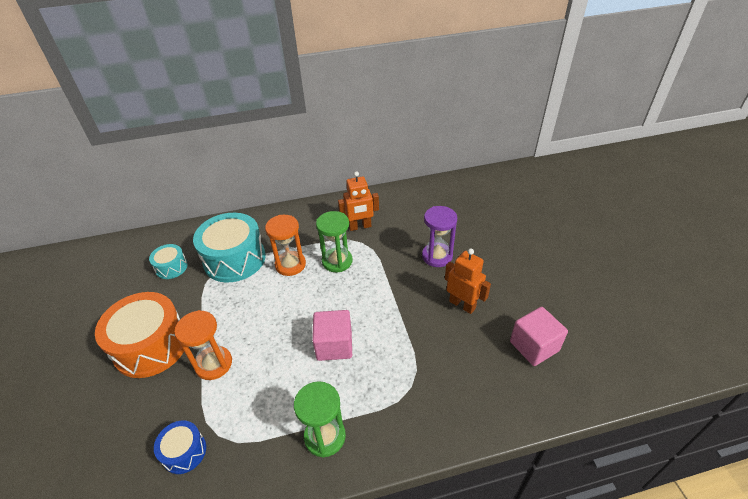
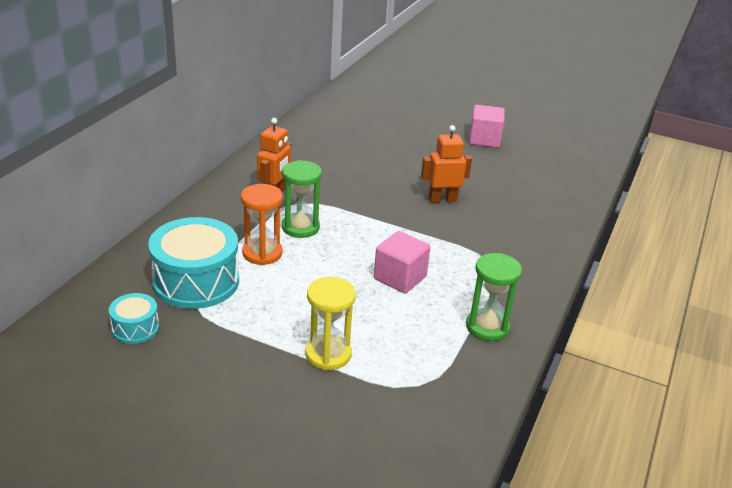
camera: 55 degrees left, 10 degrees down
orange drum [95,292,184,378] -> none
blue drum [154,421,206,474] -> none
orange hourglass [174,310,232,380] -> yellow hourglass [305,277,356,370]
purple hourglass [422,206,457,267] -> none
pink cube [510,307,568,366] -> pink cube moved to [469,105,505,148]

